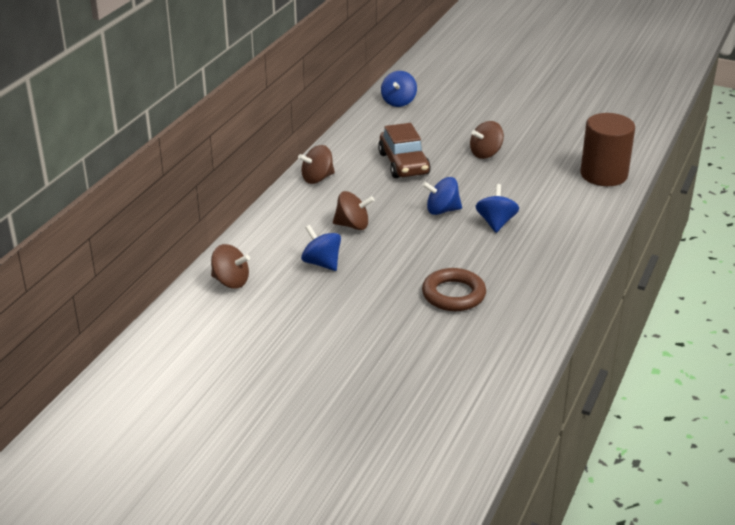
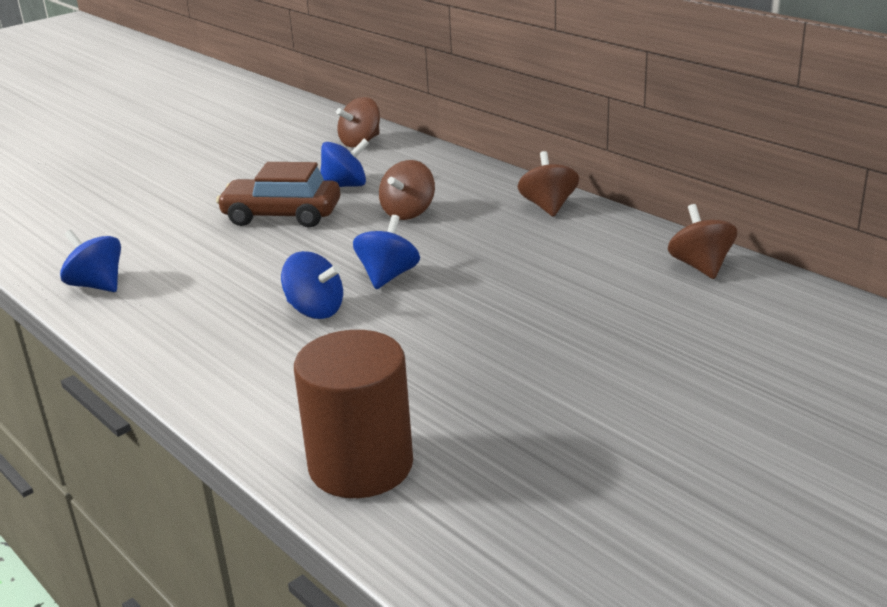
camera: 115 degrees right, 5 degrees down
brown car [378,123,431,178] -> brown car moved to [216,162,340,228]
blue spinning top [381,71,417,107] -> blue spinning top moved to [60,230,121,292]
brown ring [422,268,486,311] -> none
brown spinning top [470,121,504,159] -> brown spinning top moved to [668,204,737,279]

